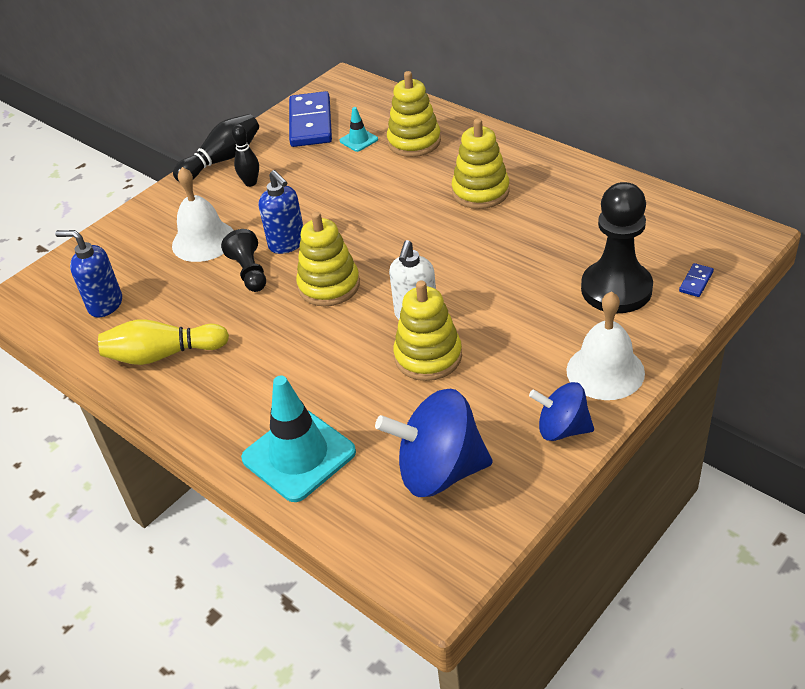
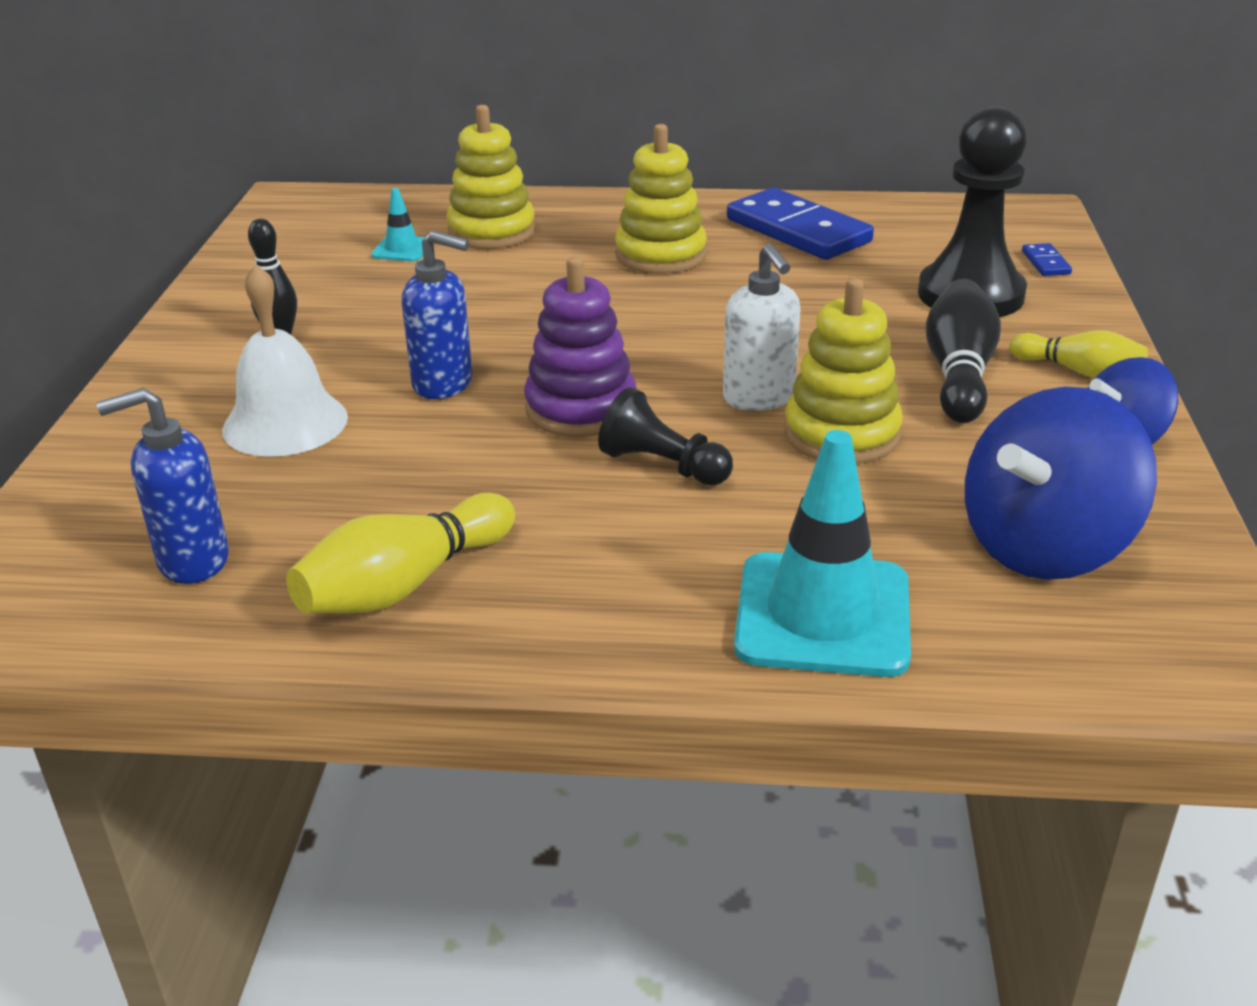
camera: 40 degrees left, 10 degrees down
black bowling pin [173,114,259,182] -> black bowling pin moved to [925,279,1001,423]
black pawn [221,229,266,292] -> black pawn moved to [598,387,733,486]
blue domino [289,91,332,147] -> blue domino moved to [727,188,874,260]
yellow stacking toy [296,212,360,306] -> purple stacking toy [524,257,637,437]
white bell [566,291,645,400] -> yellow bowling pin [1009,330,1148,378]

